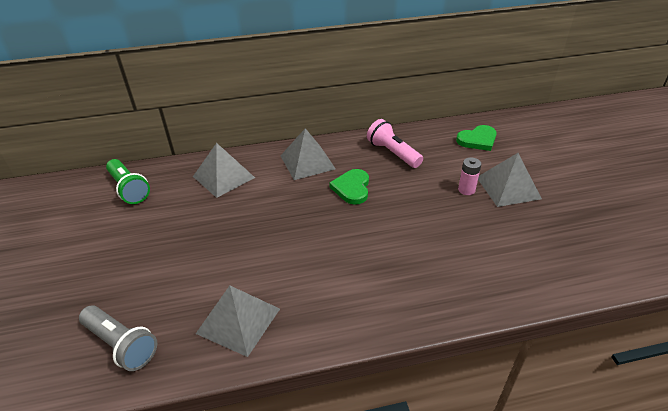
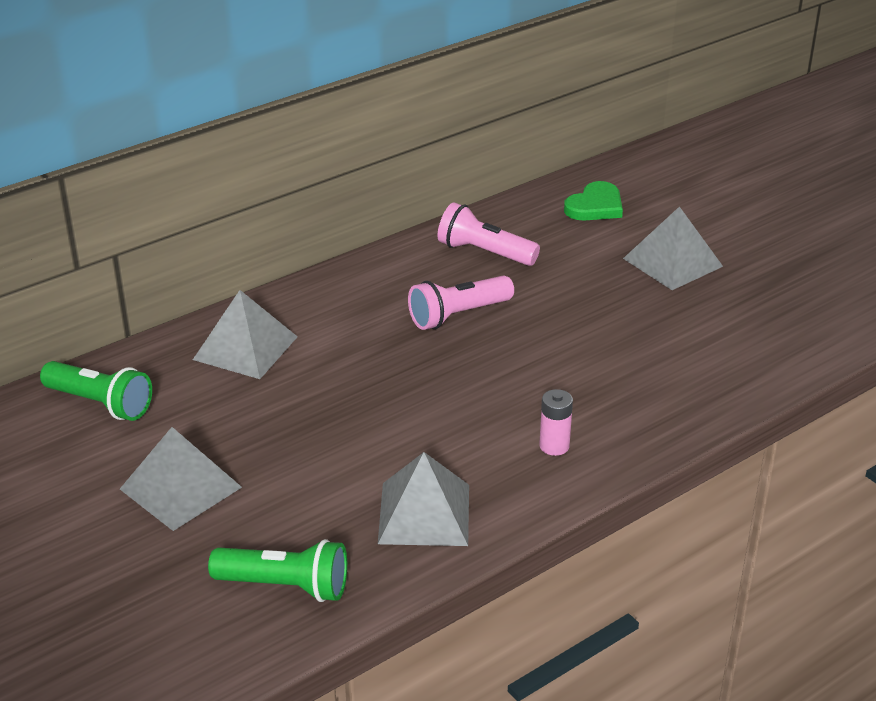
camera: 25 degrees left, 5 degrees down
grey flashlight [79,306,157,371] -> green flashlight [208,539,347,602]
grey pyramid [280,128,336,180] -> grey pyramid moved to [120,427,242,531]
green heart [329,169,369,205] -> pink flashlight [408,276,514,330]
pink battery [458,157,481,195] -> pink battery moved to [539,389,573,456]

